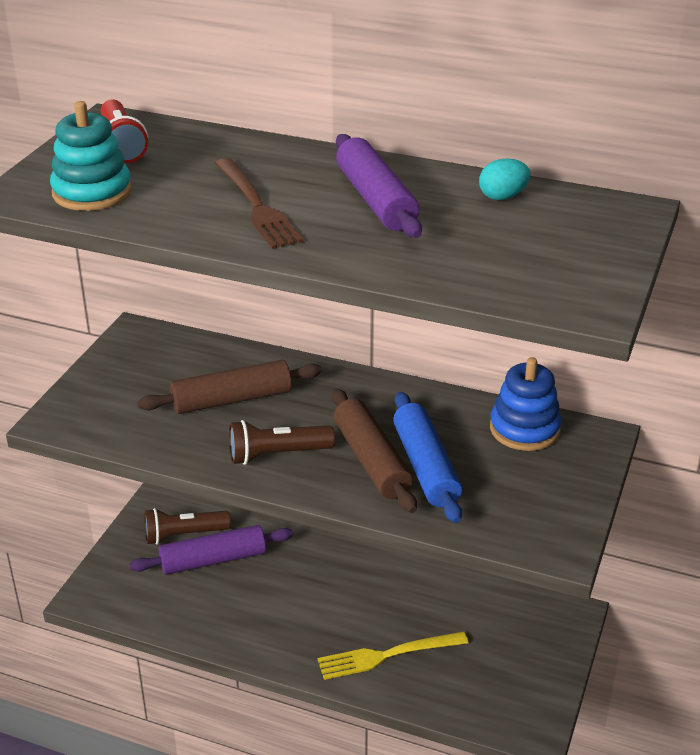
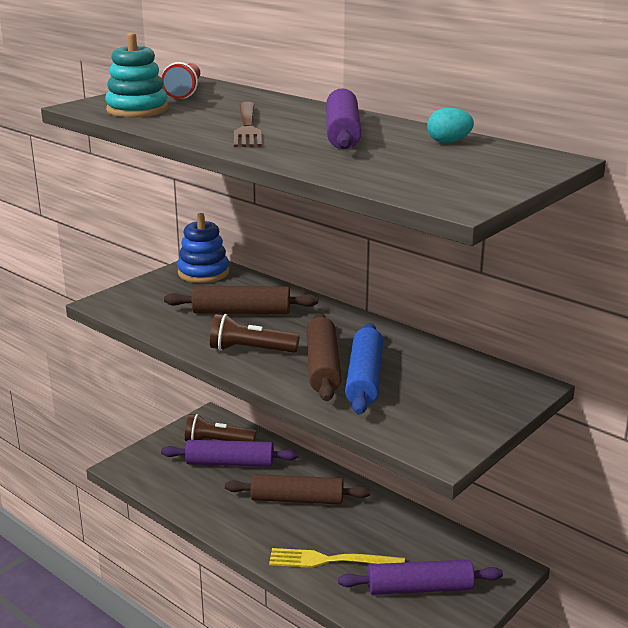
camera: 20 degrees right, 10 degrees down
blue stacking toy [490,357,562,451] -> blue stacking toy moved to [177,213,229,283]
none -> brown rolling pin [225,474,370,505]
none -> purple rolling pin [338,560,503,595]

